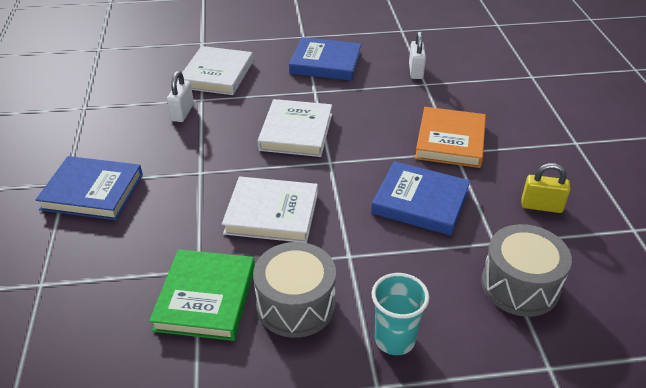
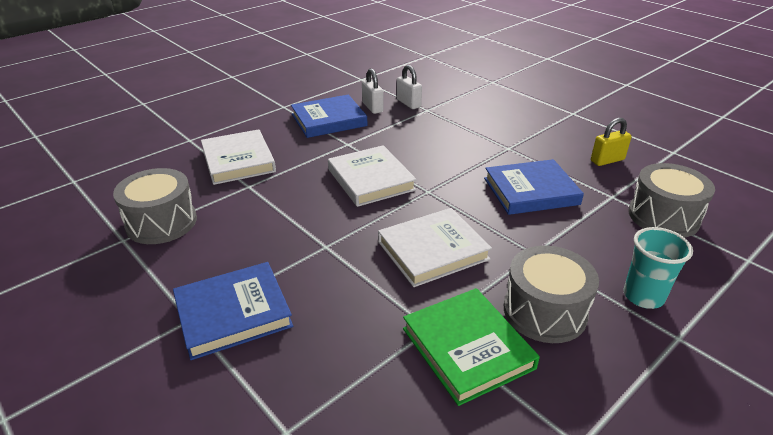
camera: 35 degrees left, 5 degrees down
white padlock [167,71,194,122] -> white padlock moved to [362,68,383,114]
orange book [415,107,486,168] -> none
none -> grey drum [113,168,197,244]

